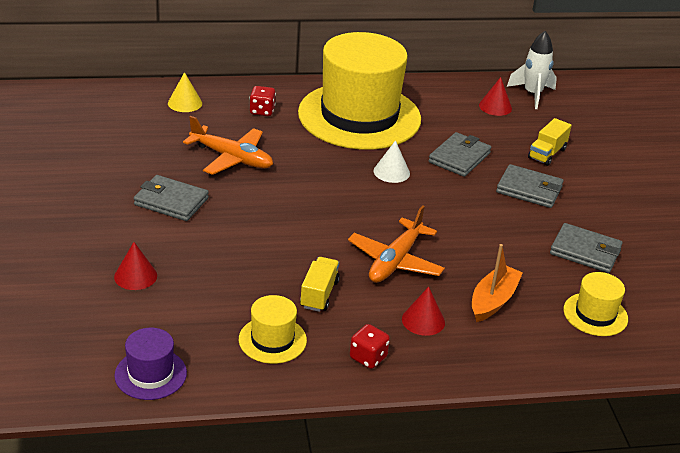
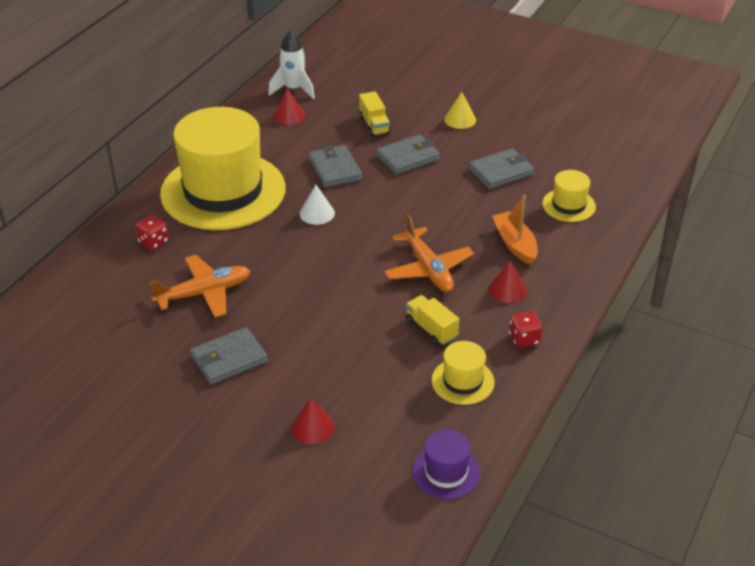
camera: 50 degrees left, 5 degrees up
yellow cone [168,72,202,112] -> yellow cone moved to [444,92,476,129]

